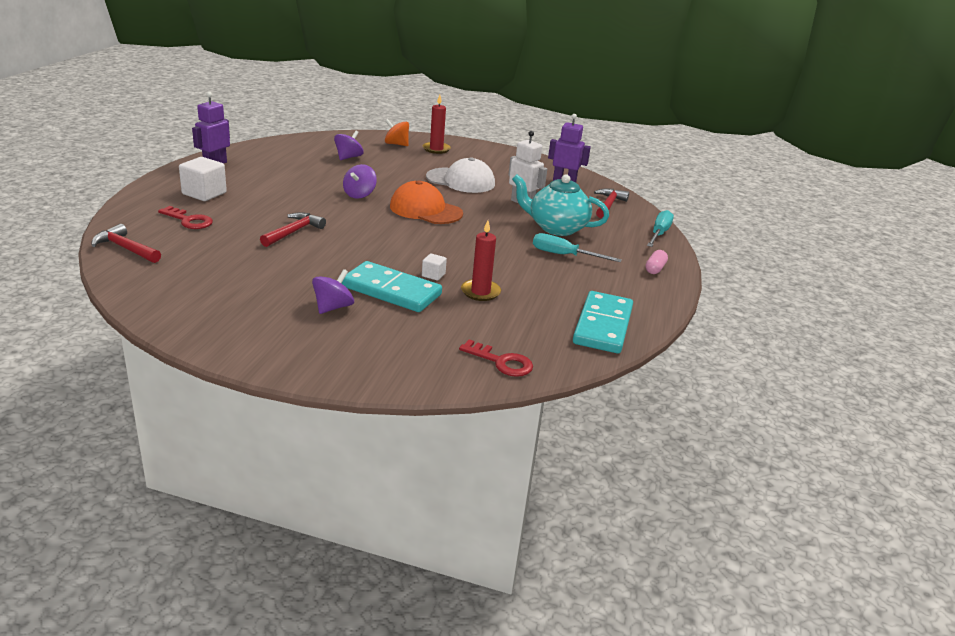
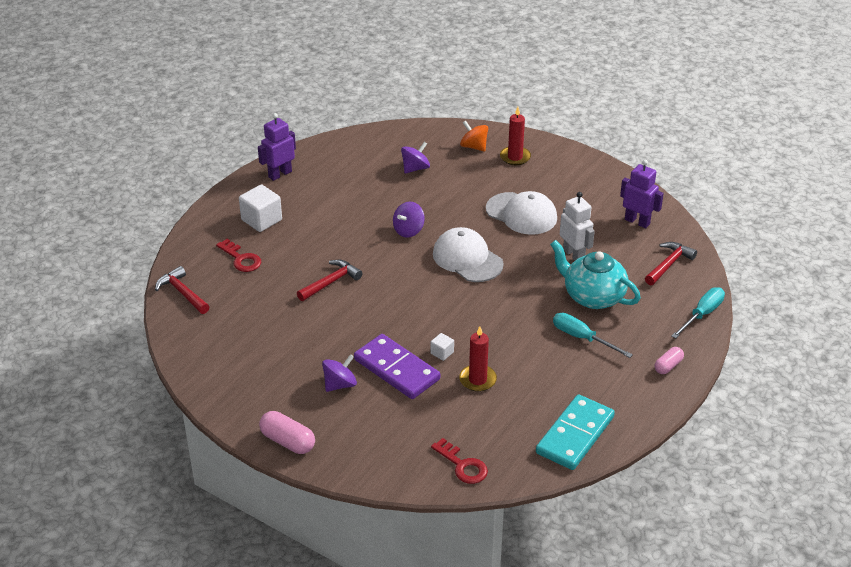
camera: 20 degrees right, 10 degrees up
turquoise domino [341,261,442,312] -> purple domino [354,334,440,399]
orange cap [390,180,463,224] -> white cap [433,227,504,282]
none -> pink capsule [259,411,315,454]

